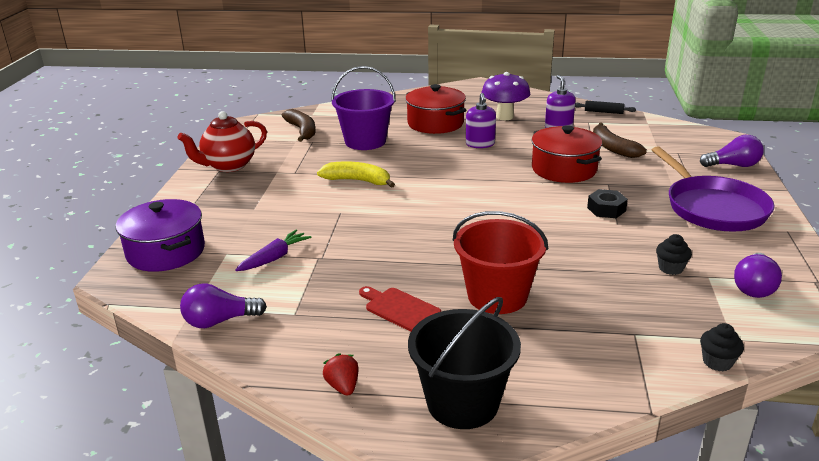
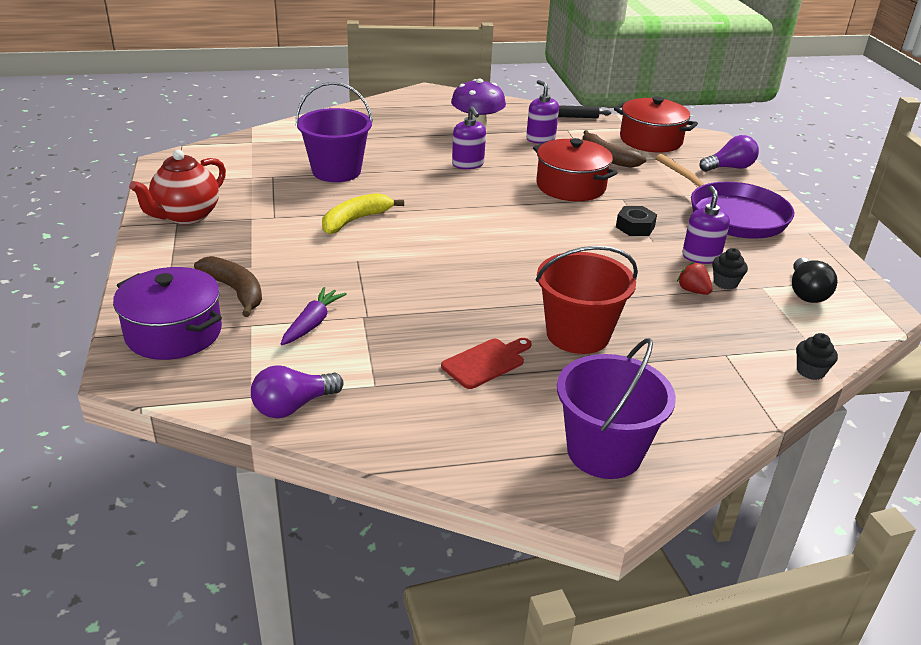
camera: 20 degrees left, 5 degrees up
brown banana [282,109,315,142] -> brown banana moved to [194,256,262,317]
yellow banana [317,161,395,188] -> yellow banana turned 45 degrees counterclockwise [322,193,404,234]
red strawberry [323,353,359,396] -> red strawberry moved to [677,262,712,295]
red cutting board [359,286,441,332] -> red cutting board turned 120 degrees clockwise [441,338,532,389]
red pot [405,84,466,134] -> red pot moved to [614,96,698,152]
black bucket [408,297,521,429] -> purple bucket [557,338,676,479]
purple light bulb [734,253,782,298] -> black light bulb [792,258,838,303]
none -> purple soap dispenser [682,186,730,264]

